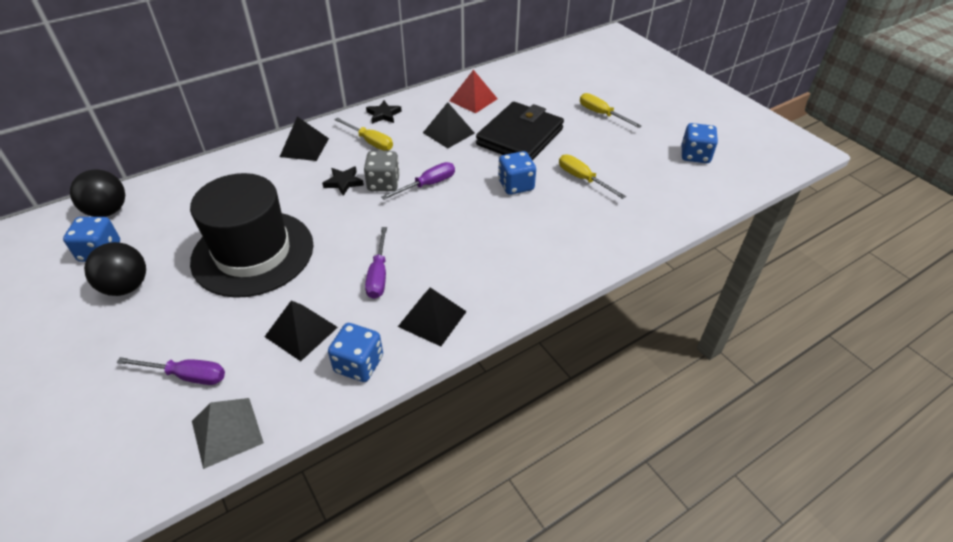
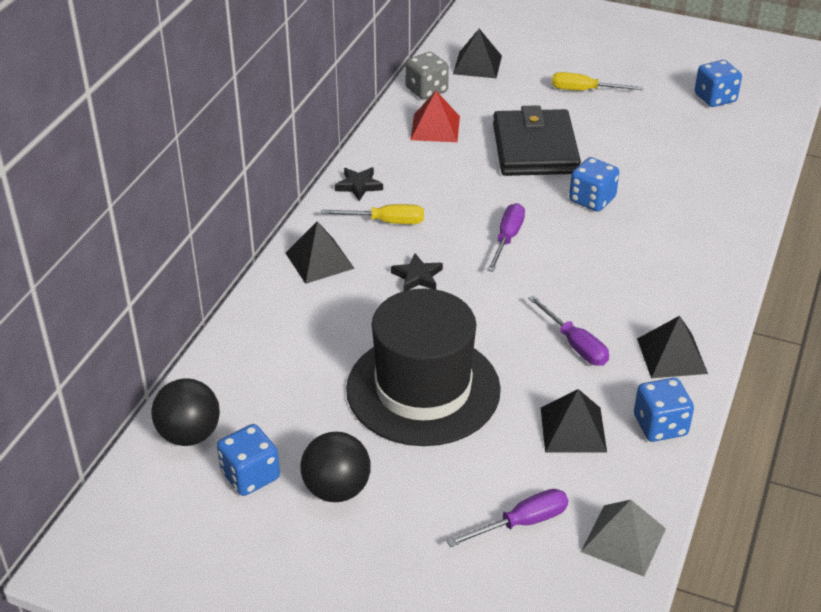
camera: 35 degrees left, 5 degrees down
grey dice [364,151,400,191] -> grey dice moved to [405,52,449,100]
black pyramid [423,102,475,148] -> black pyramid moved to [453,29,502,78]
yellow screwdriver [559,154,626,199] -> none

